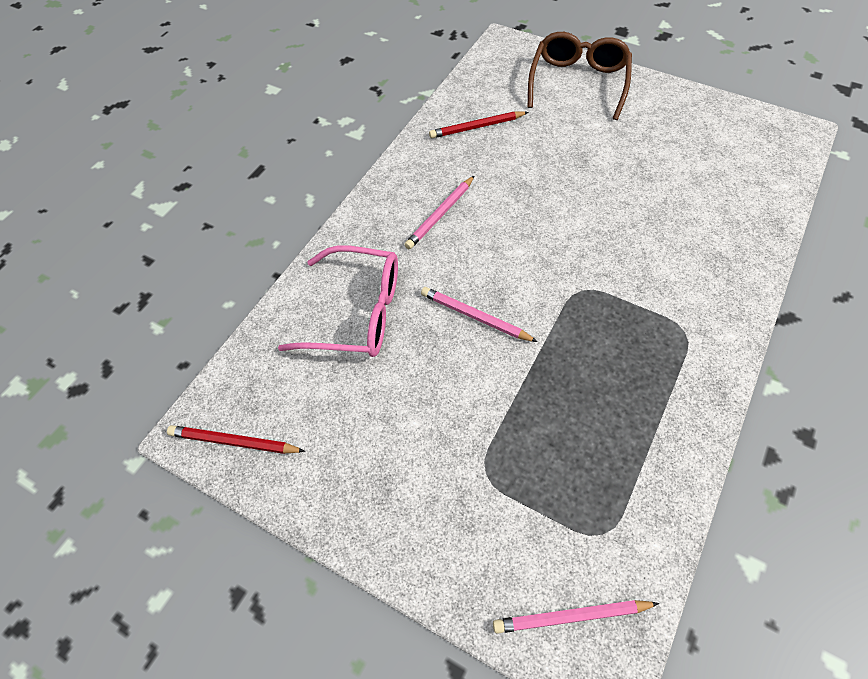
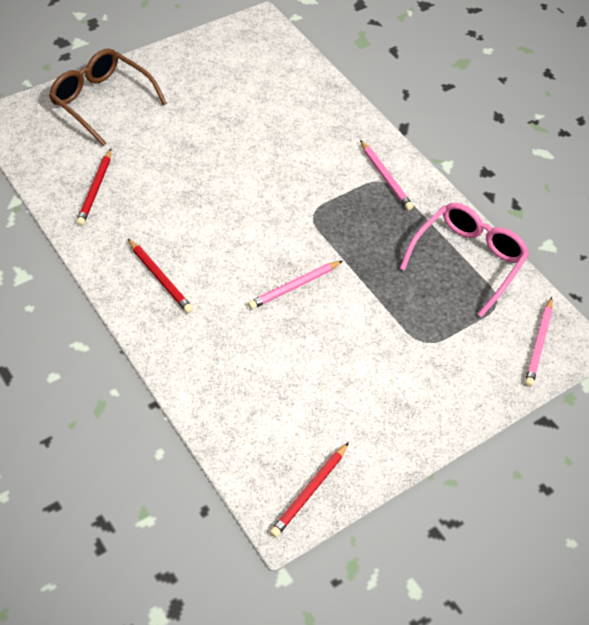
camera: 70 degrees left, 5 degrees down
pink glasses [278,245,398,357] -> pink glasses moved to [400,203,529,317]
pink pencil [404,176,474,249] -> pink pencil moved to [360,140,413,210]
none -> red pencil [128,239,193,313]

